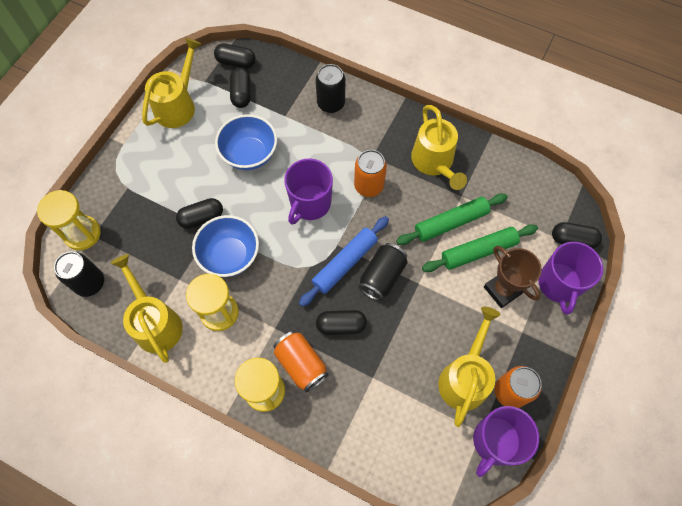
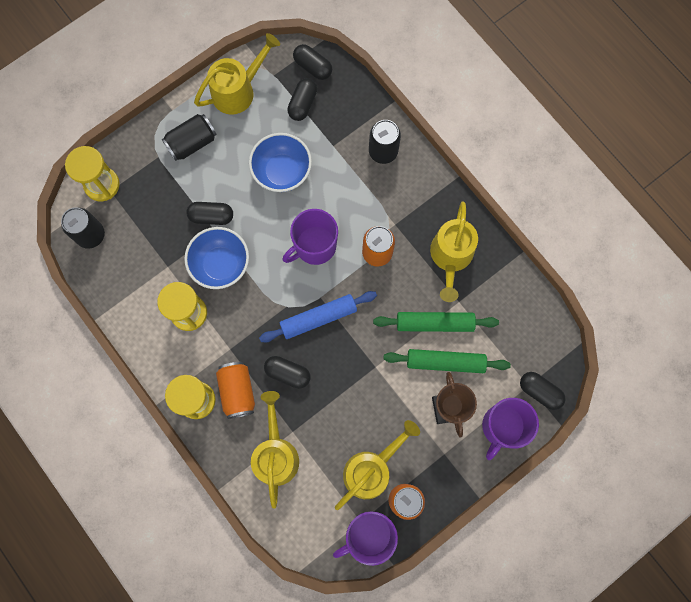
camera: 25 degrees right, 10 degrees up
yellow watering can [111,254,183,363] -> yellow watering can moved to [251,391,299,509]
black can [358,243,408,301] -> black can moved to [162,114,217,161]

